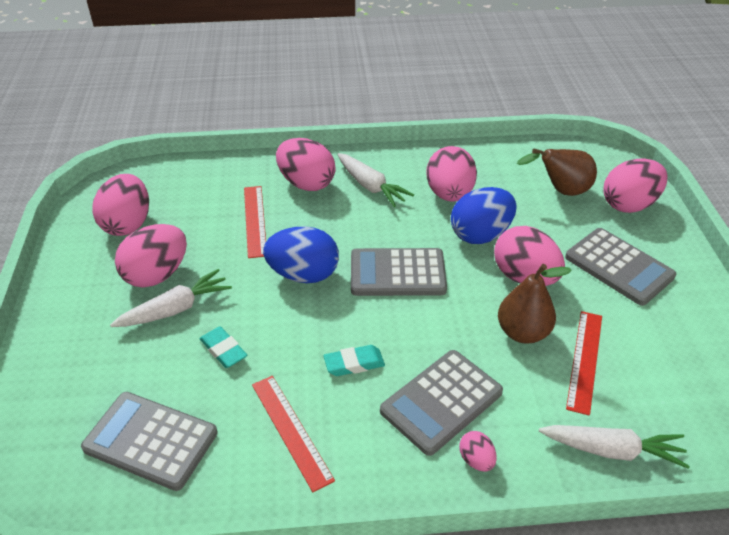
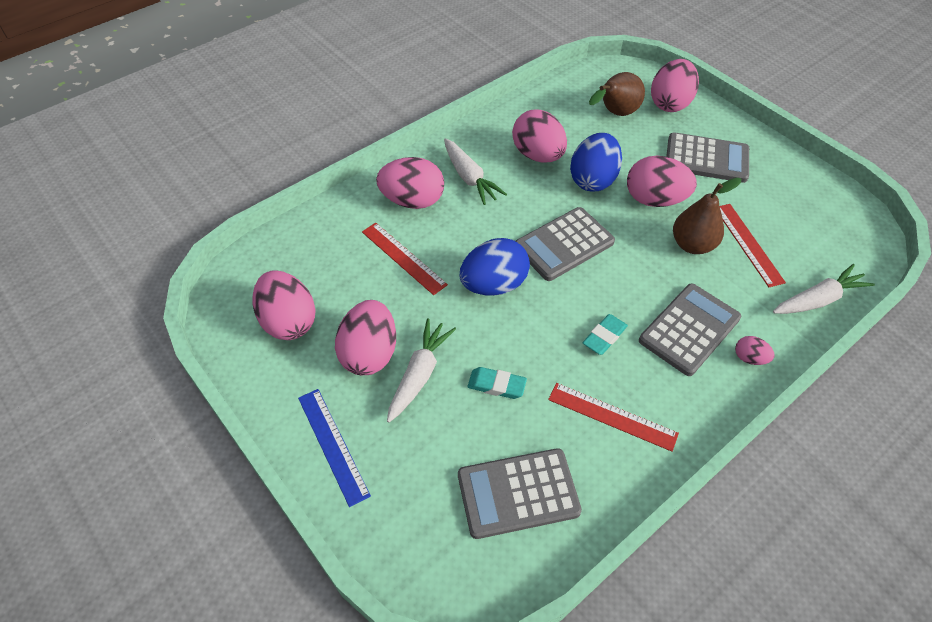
camera: 35 degrees left, 10 degrees up
white carrot [338,153,414,207] -> white carrot turned 45 degrees clockwise [444,138,507,205]
grey calculator [380,350,503,456] -> grey calculator turned 150 degrees counterclockwise [639,283,741,376]
none -> blue ruler [298,389,371,507]

